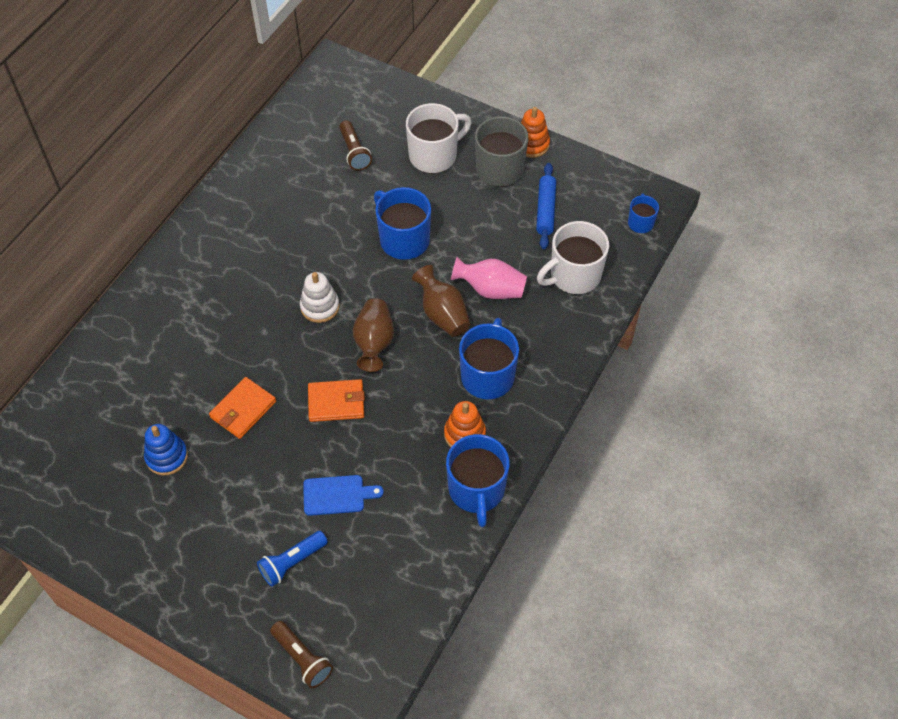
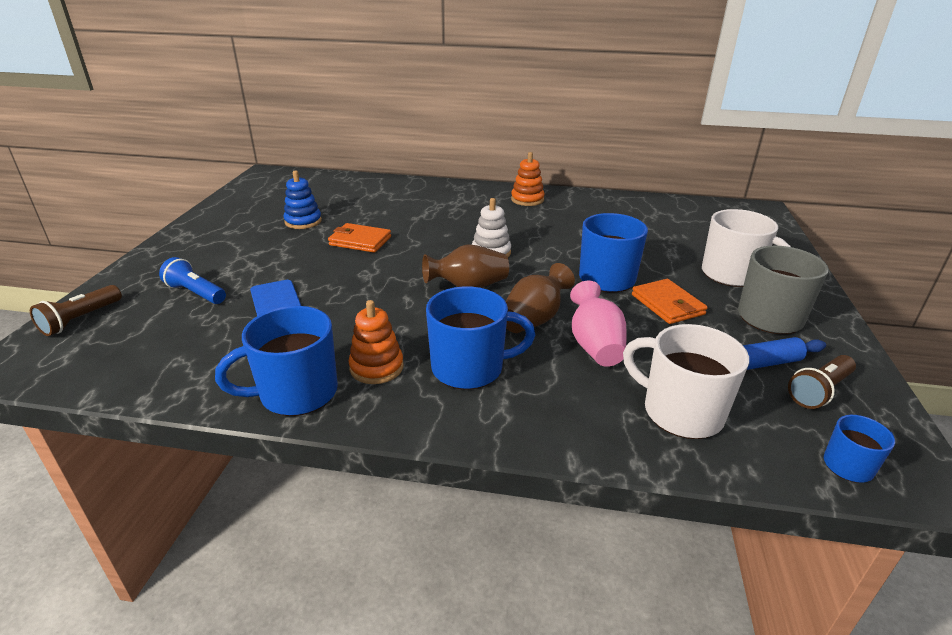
camera: 70 degrees right, 25 degrees down
orange wallet [308,379,365,422] -> orange wallet moved to [632,279,708,324]
brown flashlight [339,120,372,171] -> brown flashlight moved to [788,355,856,409]
orange stacking toy [521,107,550,158] -> orange stacking toy moved to [511,152,545,206]

